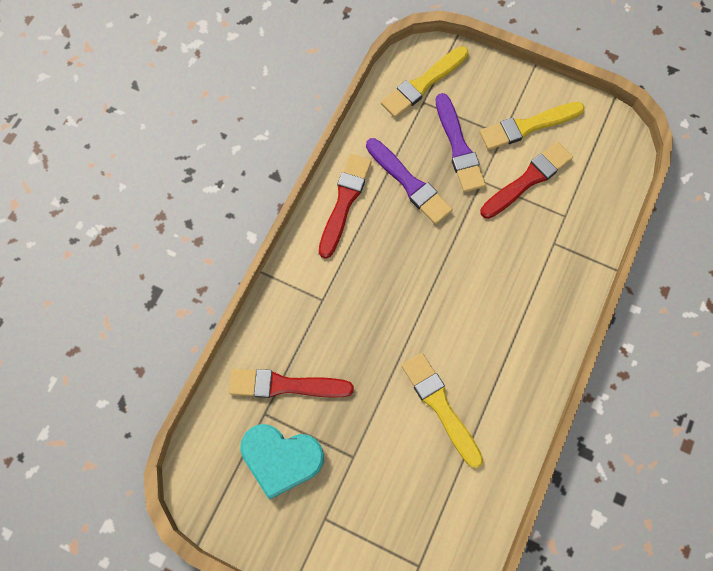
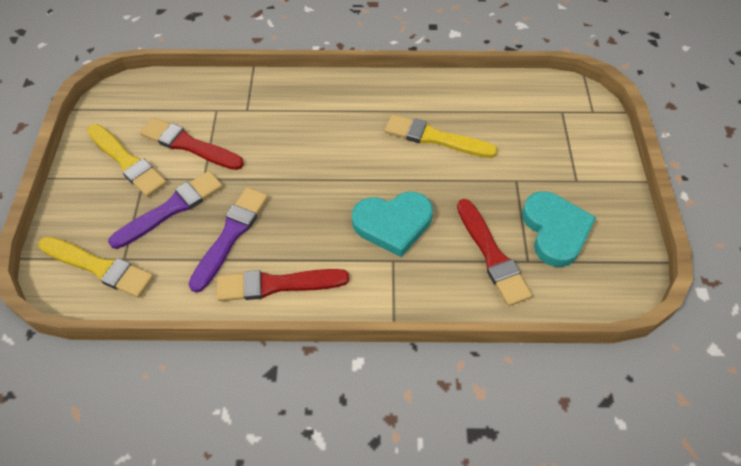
camera: 115 degrees left, 15 degrees down
yellow brush [401,353,483,469] -> yellow brush turned 75 degrees clockwise [385,114,498,158]
none -> turquoise heart [352,192,433,257]

